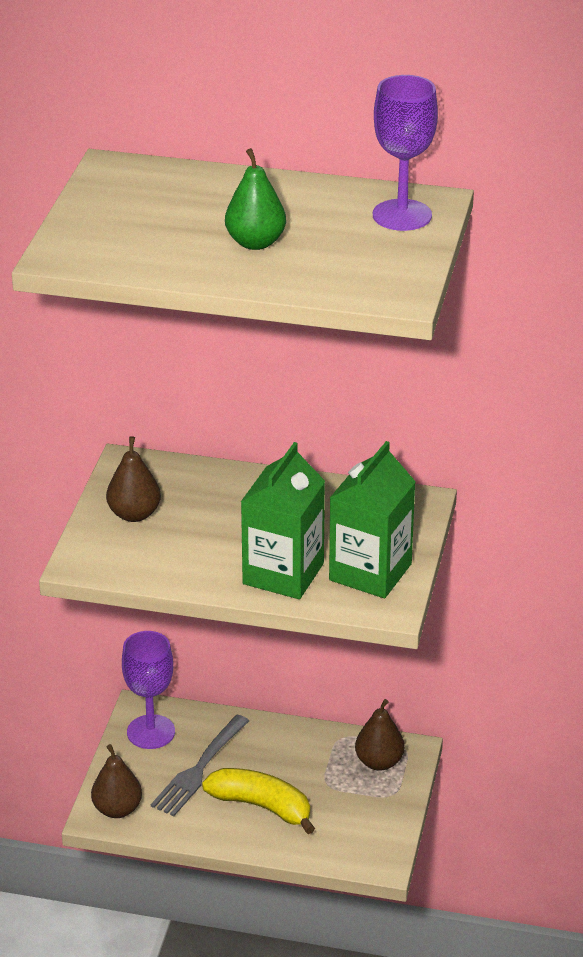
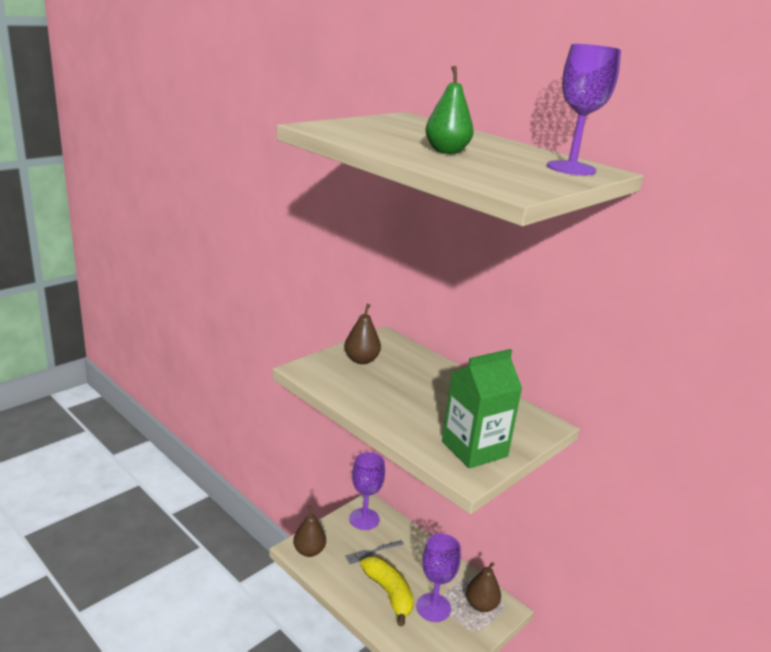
camera: 30 degrees right, 10 degrees down
grey fork [151,715,249,816] -> grey fork [345,540,404,564], size x0.62
green carton [241,442,325,599] -> none
none -> purple goblet [416,534,461,622]

